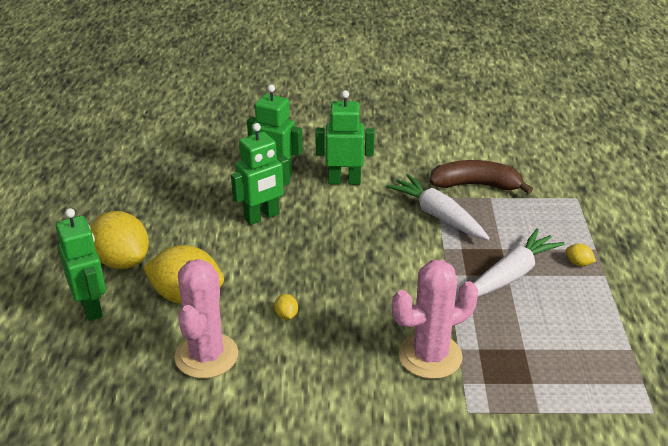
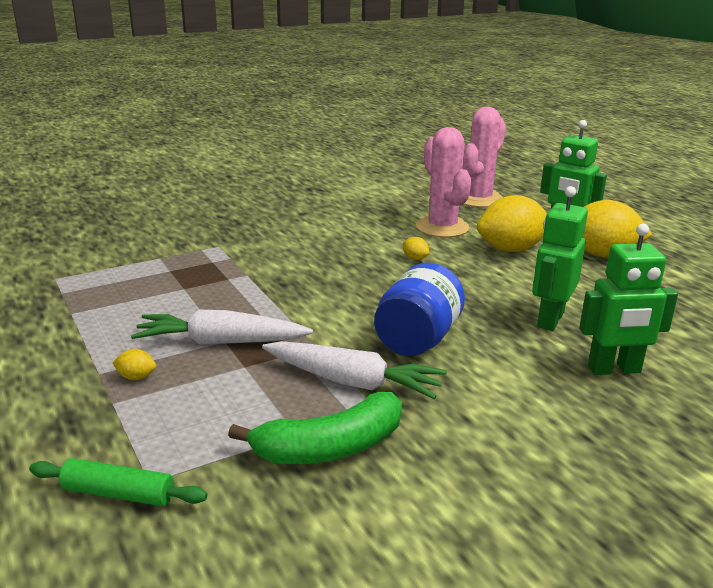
camera: 150 degrees right, 10 degrees down
green robot [315,90,374,185] -> none
pink cactus [392,260,478,379] -> pink cactus moved to [463,107,506,208]
brown banana [429,160,533,194] -> green banana [228,392,402,464]
white carrot [474,228,565,297] -> white carrot turned 75 degrees clockwise [131,310,313,345]
none -> green rolling pin [29,458,207,506]
none -> blue jar [374,263,465,356]

